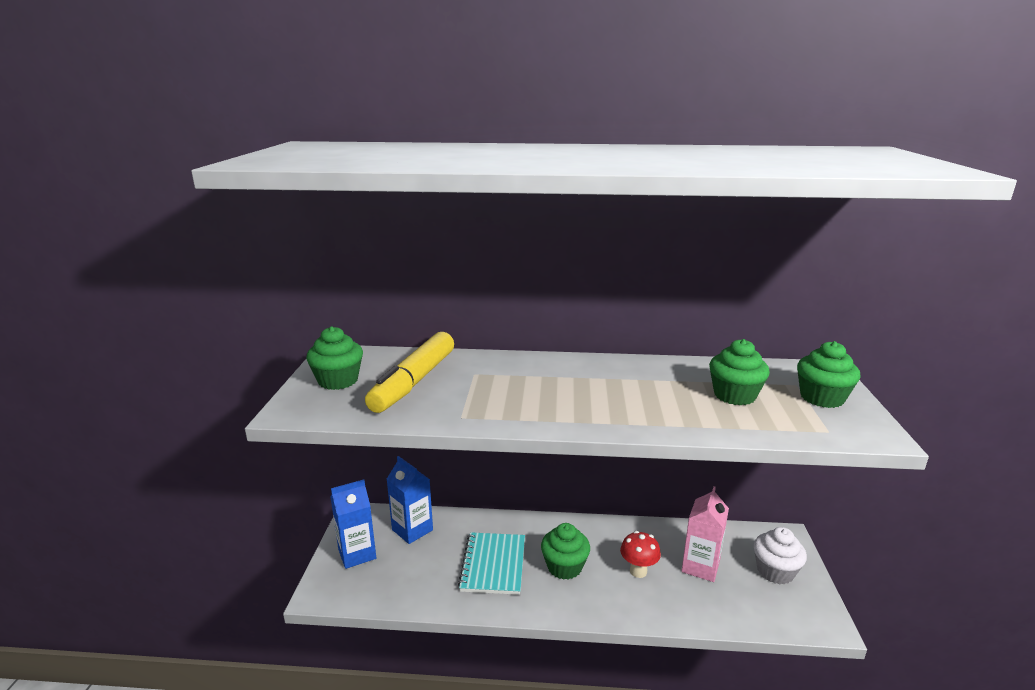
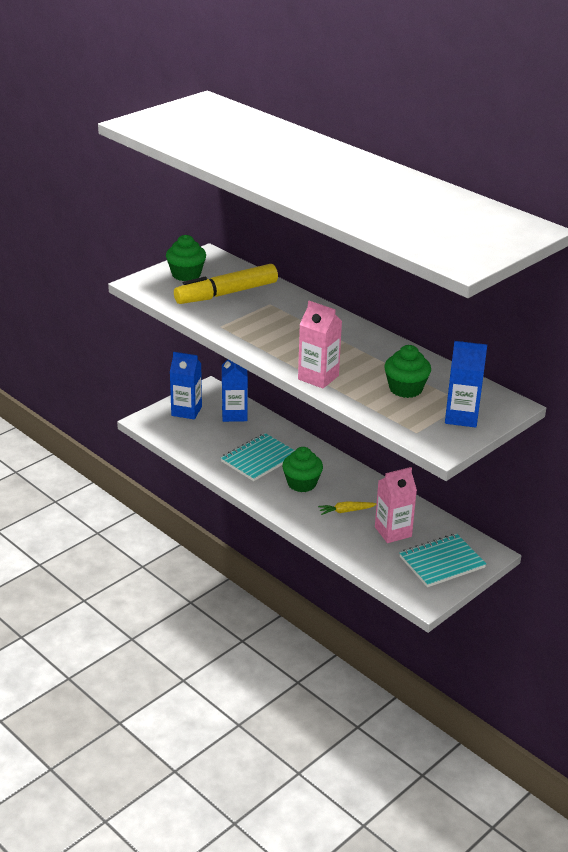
camera: 40 degrees right, 10 degrees up
red mushroom [620,531,661,578] -> yellow carrot [318,502,377,515]
white cupcake [754,527,807,584] -> turquoise notebook [399,534,486,587]
green cupcake [797,341,861,408] -> blue carton [445,341,487,428]
none -> pink carton [298,301,342,389]

